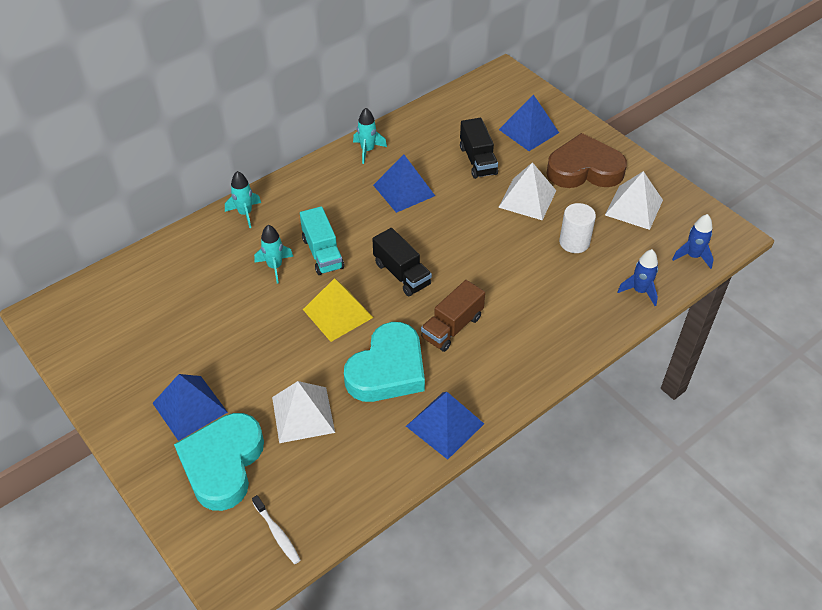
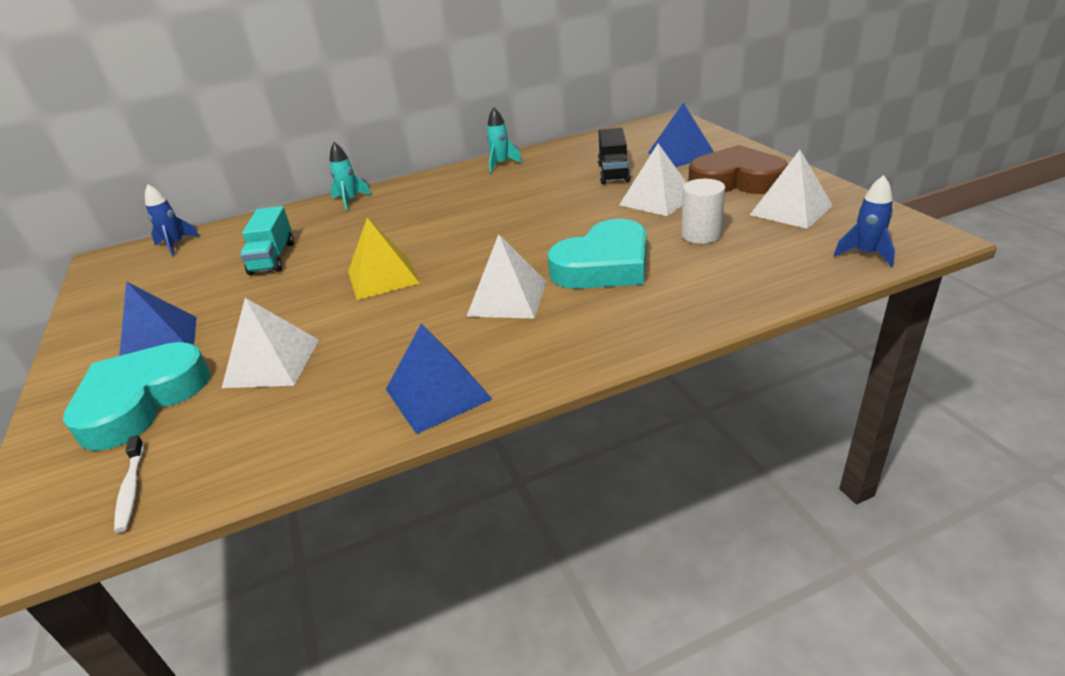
camera: 20 degrees right, 15 degrees down
turquoise rocket [254,225,293,284] -> none
turquoise truck [300,206,344,275] -> turquoise truck moved to [240,206,294,275]
turquoise heart [344,322,425,402] -> turquoise heart moved to [548,219,647,289]
black truck [372,228,432,296] -> none
blue pyramid [373,154,435,213] -> none
brown truck [421,280,485,352] -> white pyramid [466,234,547,318]
blue rocket [617,249,658,306] -> blue rocket moved to [145,184,200,256]

